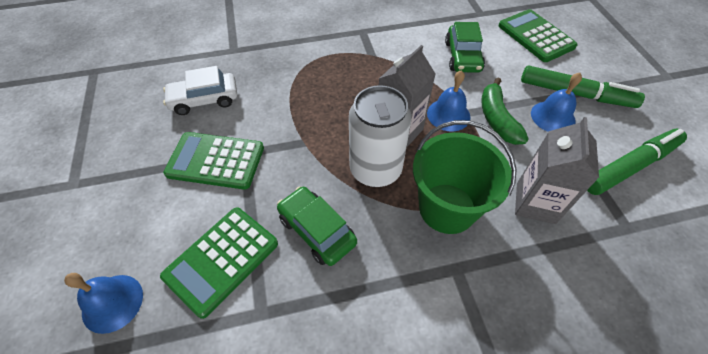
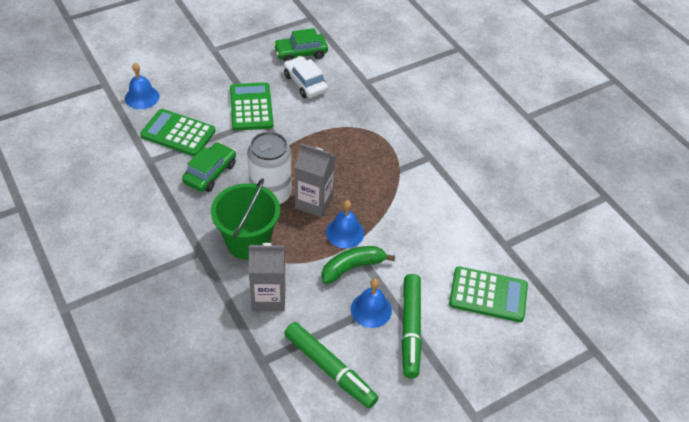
camera: 70 degrees right, 5 degrees down
green car [445,22,485,73] -> green car moved to [273,28,328,62]
green calculator [498,9,578,62] -> green calculator turned 60 degrees clockwise [449,266,528,322]

